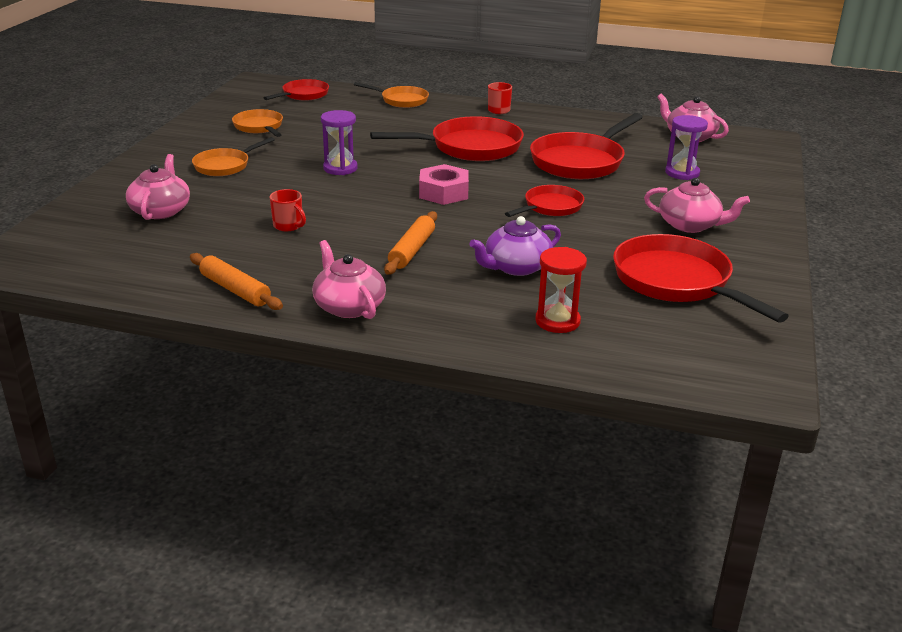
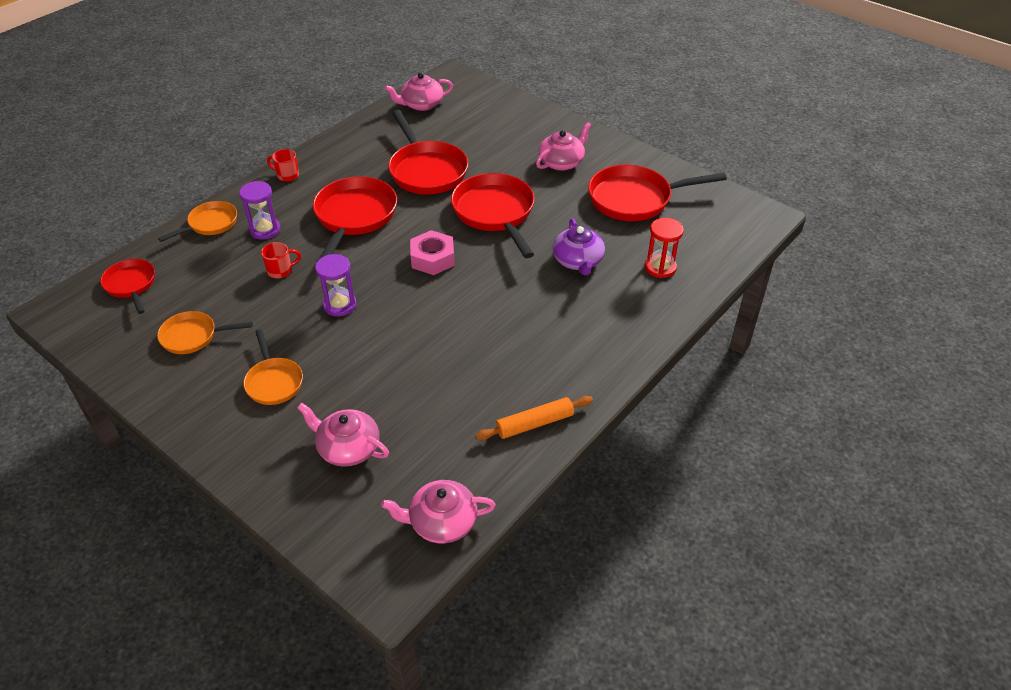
camera: 65 degrees left, 15 degrees up
red mug [270,189,306,231] -> red mug moved to [261,242,301,278]
pink teapot [312,240,386,319] -> pink teapot moved to [381,480,496,543]
orange rolling pin [384,211,437,275] -> none
red pan [505,185,584,217] -> red pan [451,173,535,258], size x1.74
purple hourglass [665,115,708,180] -> purple hourglass moved to [239,181,280,240]

